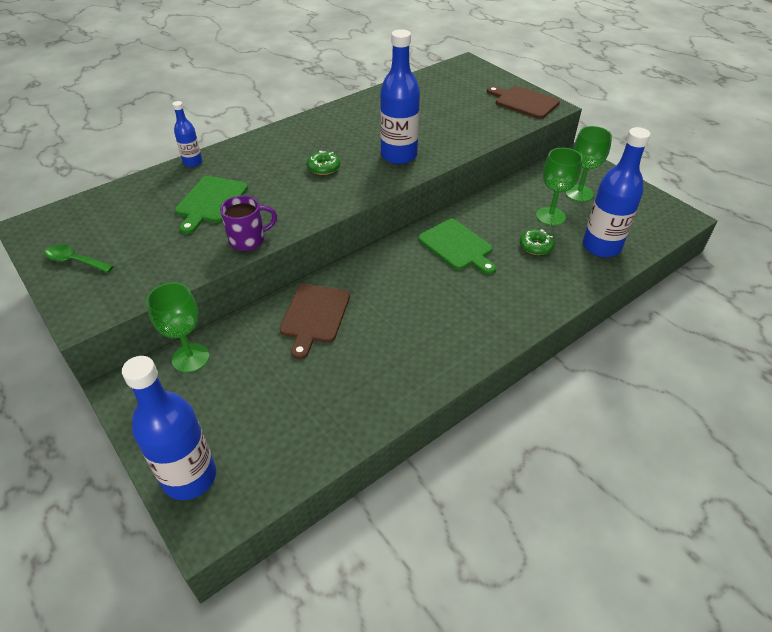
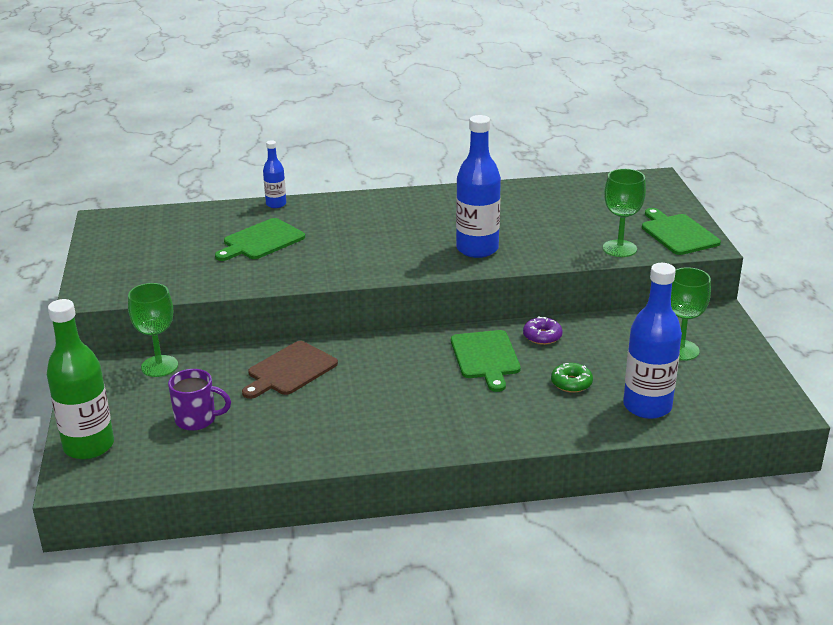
camera: 30 degrees right, 15 degrees down
green spoon [45,245,114,273] -> none
blue bottle [122,356,216,500] -> green bottle [47,299,114,459]
purple mug [220,195,277,251] -> purple mug moved to [168,369,231,431]
green donut [307,151,340,175] -> none
brown cutting board [487,86,560,119] -> green cutting board [642,208,721,255]
green goblet [536,148,583,226] -> green goblet moved to [603,169,646,257]
none -> purple donut [523,316,563,345]

